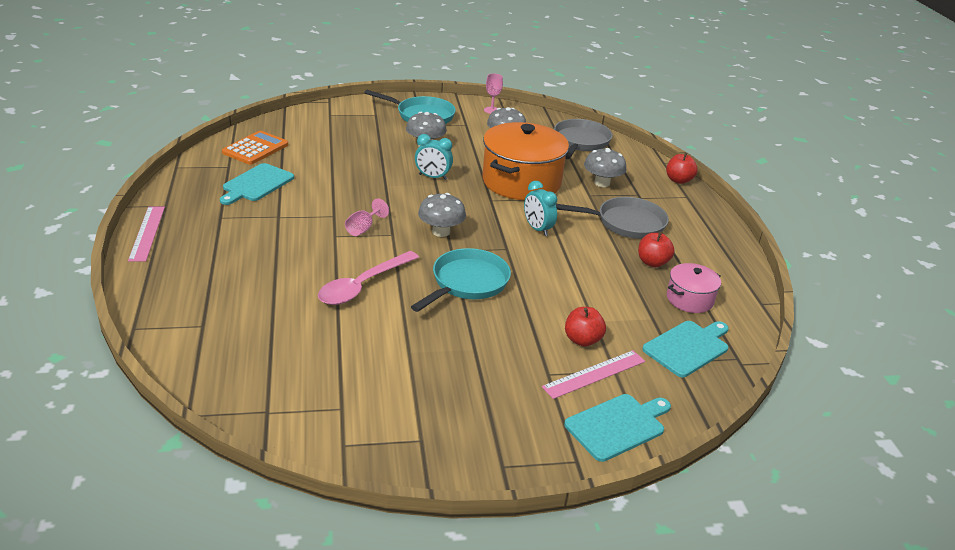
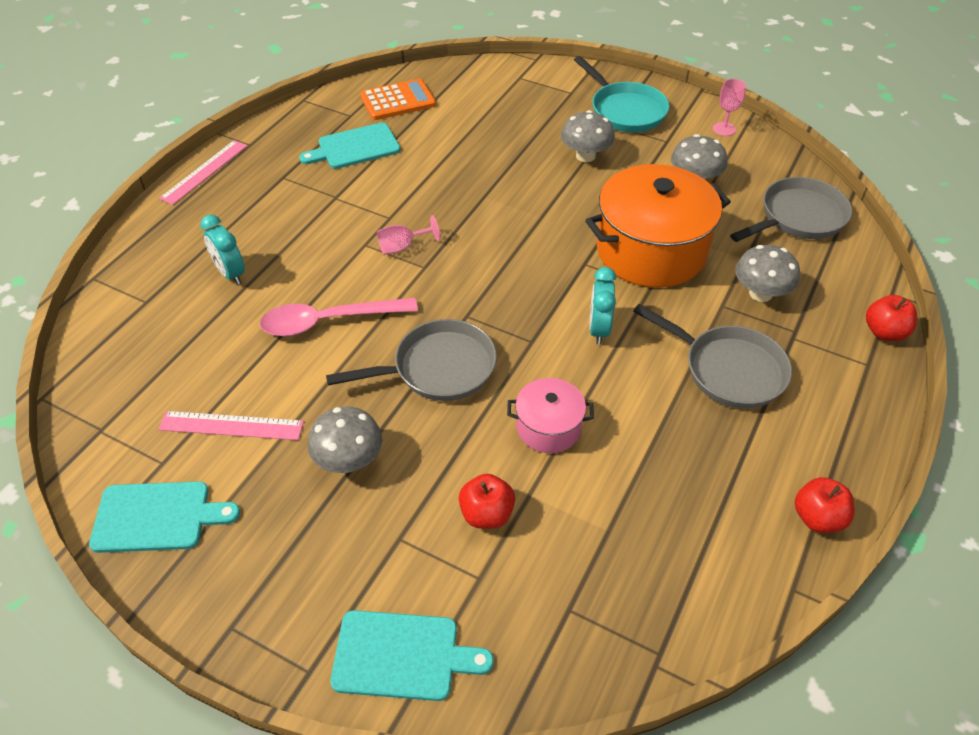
camera: 40 degrees right, 15 degrees up
turquoise pan [411,248,511,312] -> grey pan [326,319,497,401]
turquoise clock [415,134,453,180] -> turquoise clock moved to [200,215,245,285]
grey mushroom [418,193,466,237] -> grey mushroom moved to [308,406,382,473]
pink ruler [542,350,645,399] -> pink ruler moved to [159,411,304,440]
red apple [638,231,675,267] -> red apple moved to [795,477,854,533]
turquoise cutting board [642,321,729,377] -> turquoise cutting board moved to [89,481,240,553]
pink pot [667,263,721,313] -> pink pot moved to [507,378,594,453]

